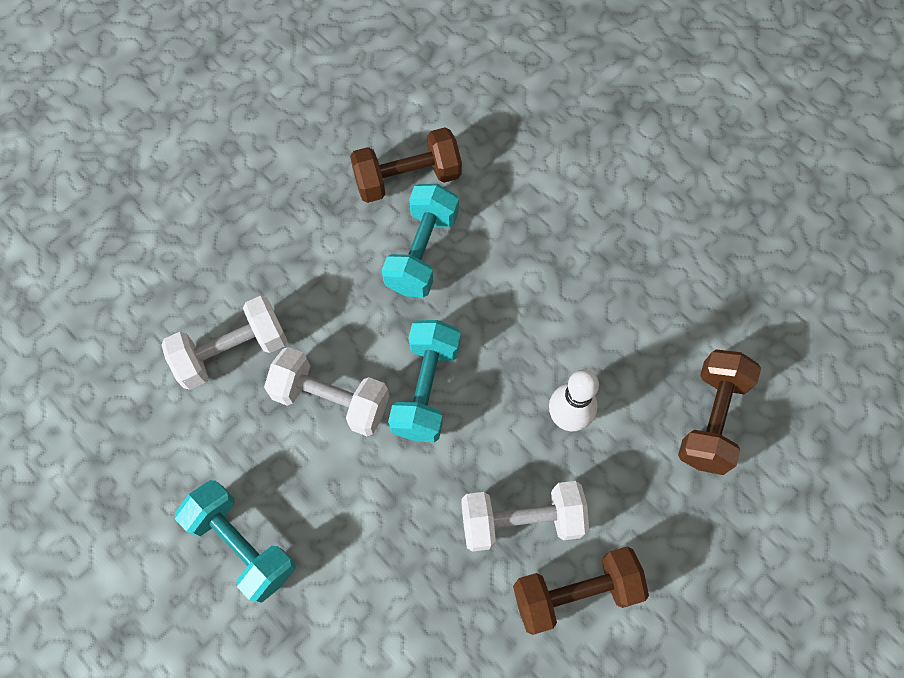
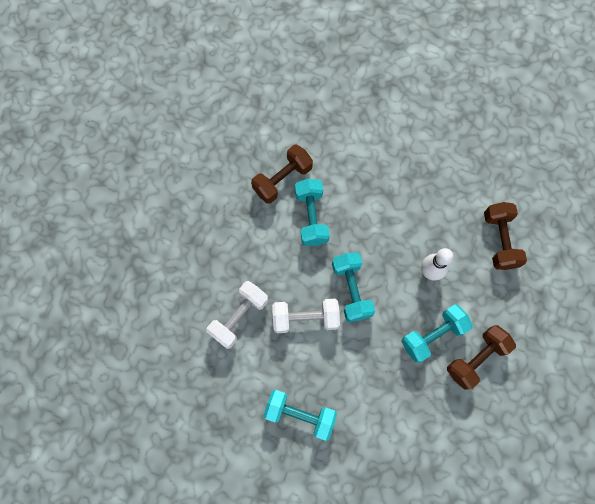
camera: 25 degrees left, 5 degrees up
white dumbbell [461,481,589,552] -> turquoise dumbbell [401,304,473,363]

